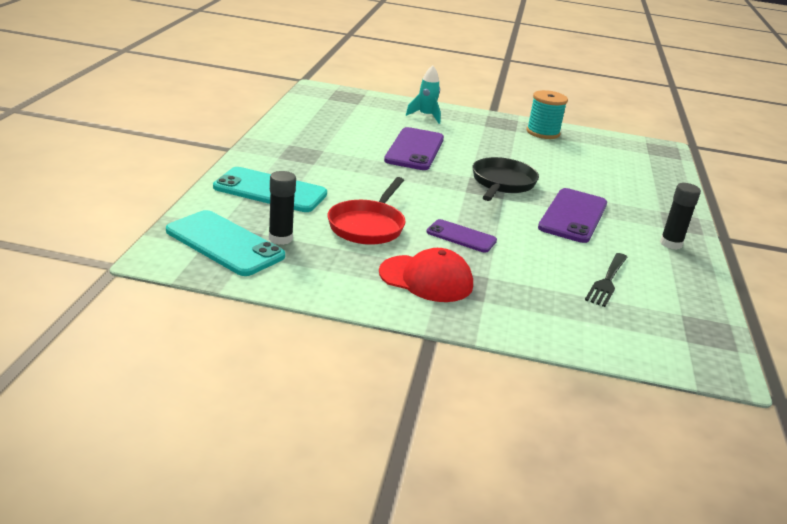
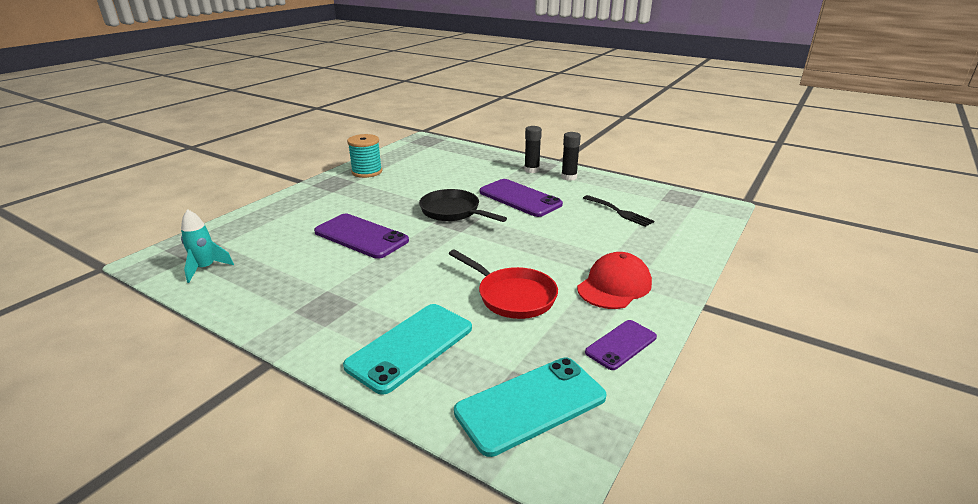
camera: 65 degrees left, 0 degrees up
black glue stick [269,171,296,245] -> black glue stick moved to [524,126,542,173]
turquoise rocket [406,65,441,124] -> turquoise rocket moved to [181,209,234,283]
purple phone [426,219,497,253] -> purple phone moved to [585,320,657,370]

